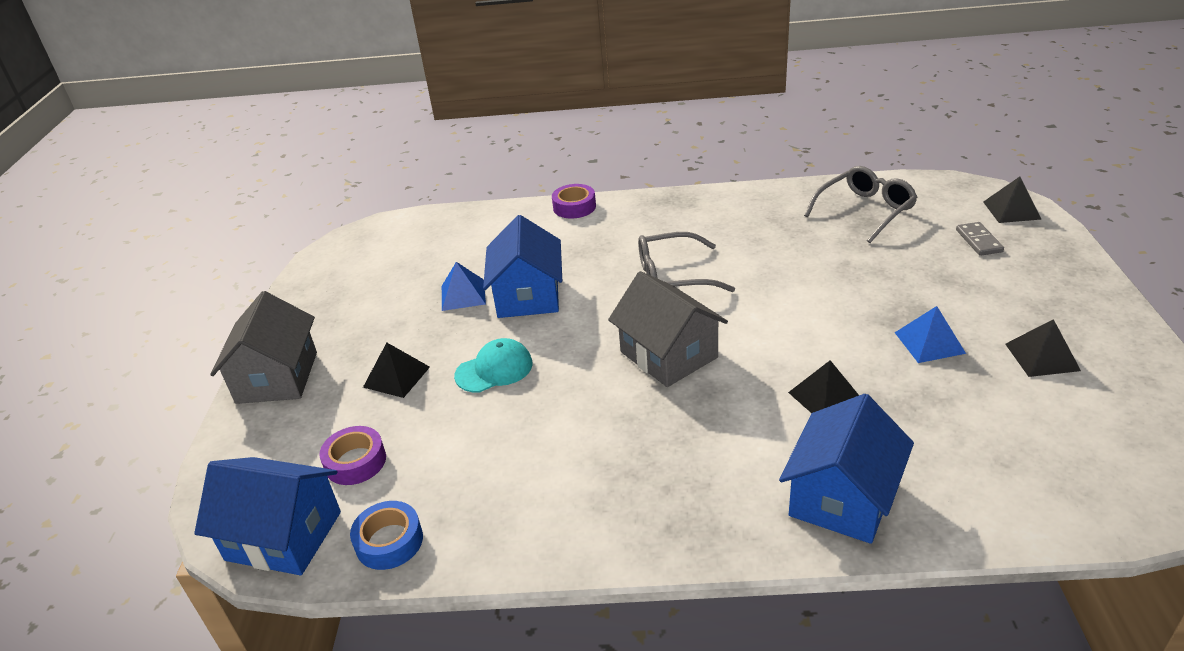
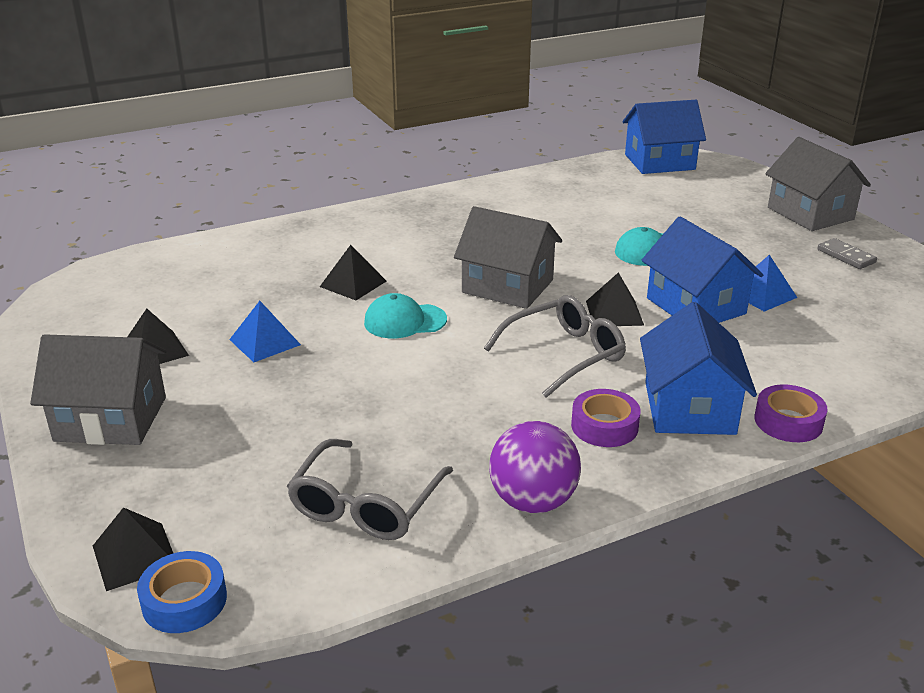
camera: 150 degrees right, 5 degrees down
purple tape [319,426,386,485] -> purple tape moved to [571,389,640,447]
blue tape [350,501,423,570] -> blue tape moved to [137,551,227,633]
black pyramid [363,343,430,398] -> black pyramid moved to [586,273,644,326]
blue house [779,394,914,544] -> blue house moved to [640,302,757,435]
grey domino [956,222,1004,256] -> grey domino moved to [817,238,877,269]
none -> grey house [30,334,166,445]
none -> turquoise cap [364,293,447,338]
none -> purple ball [489,421,581,513]

